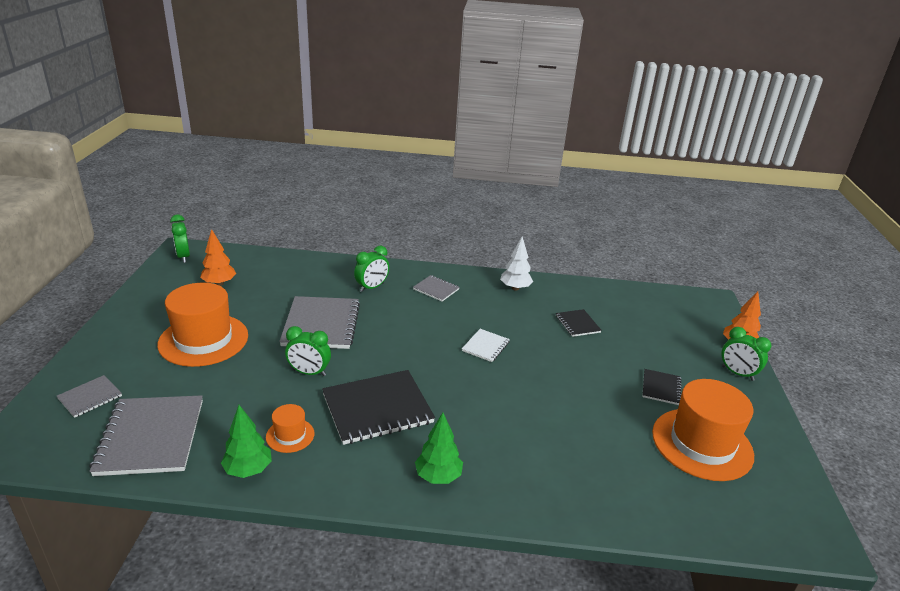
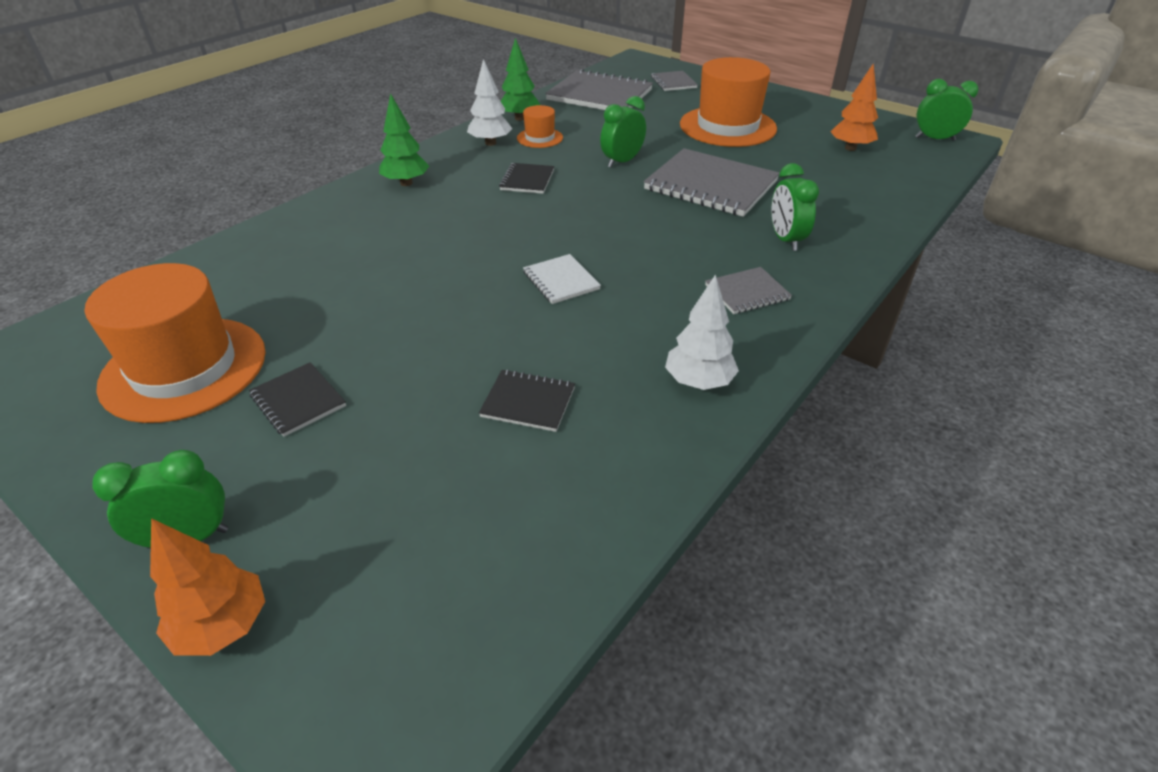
camera: 125 degrees right, 10 degrees up
black notebook [322,370,435,445] -> black notebook [499,163,554,194], size x0.50
none -> white tree [467,59,512,146]

